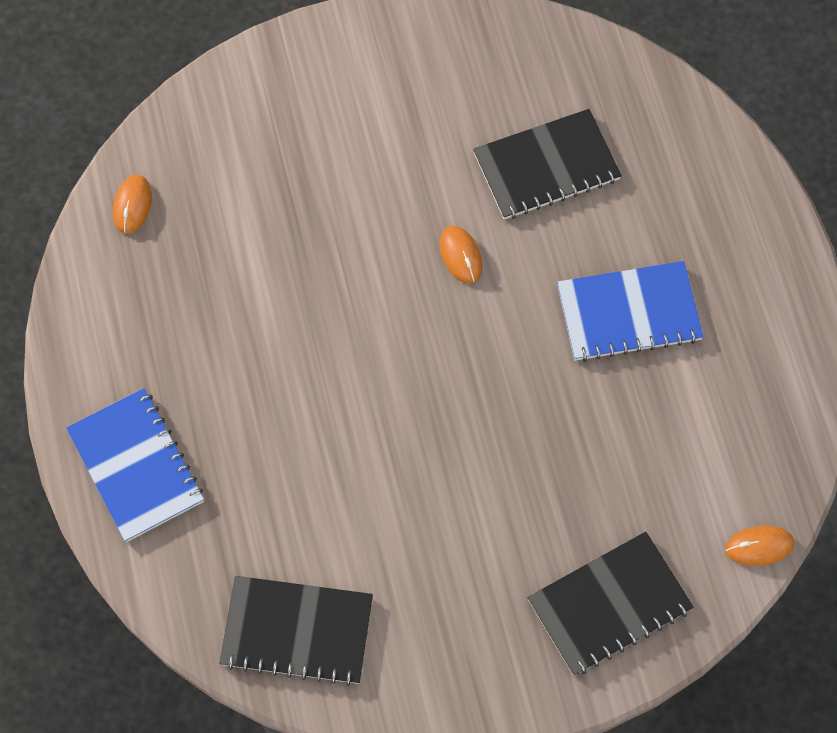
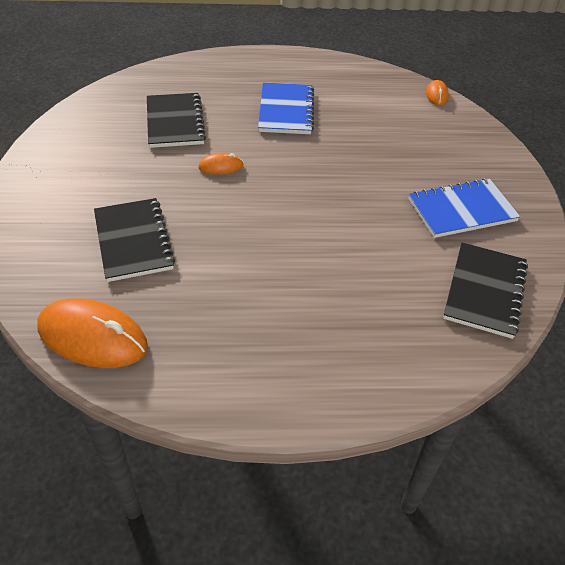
camera: 80 degrees left, 20 degrees down
blue notebook [66,388,204,542] -> blue notebook moved to [408,178,520,238]
orange mouse [113,175,152,234] -> orange mouse [37,298,148,368], size x2.05
black notebook [527,532,694,676] -> black notebook moved to [94,198,175,282]

